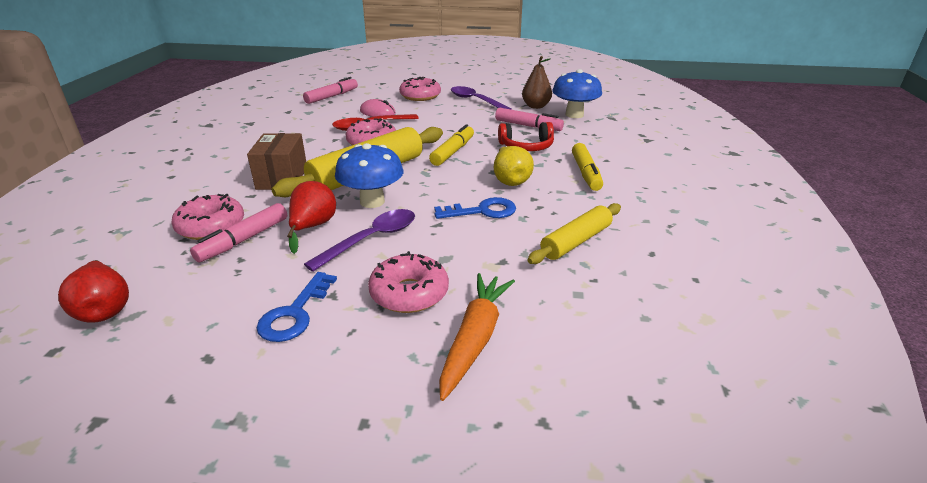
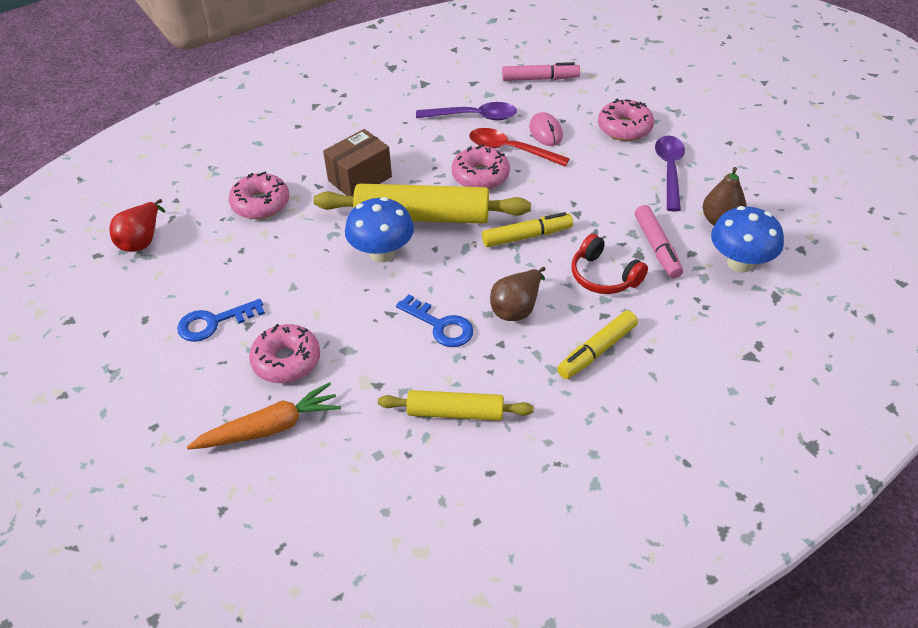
camera: 50 degrees right, 15 degrees up
pink marker [190,203,287,262] -> none
red pear [287,181,336,254] -> none
purple spoon [304,209,415,272] -> purple spoon moved to [416,102,517,120]
yellow pear [494,146,534,186] -> brown pear [490,267,546,321]

